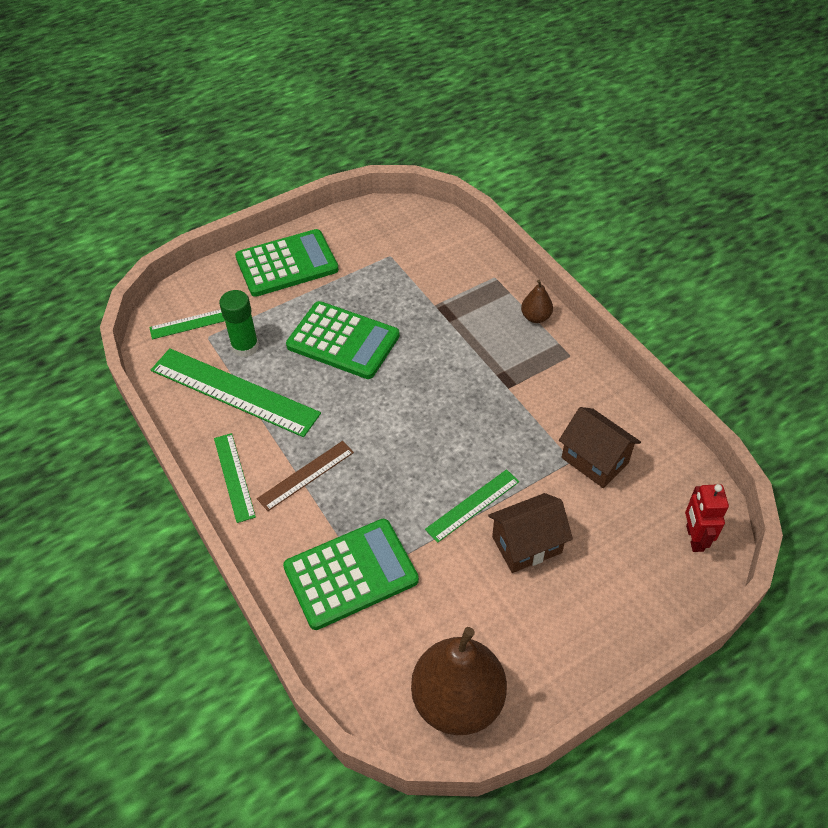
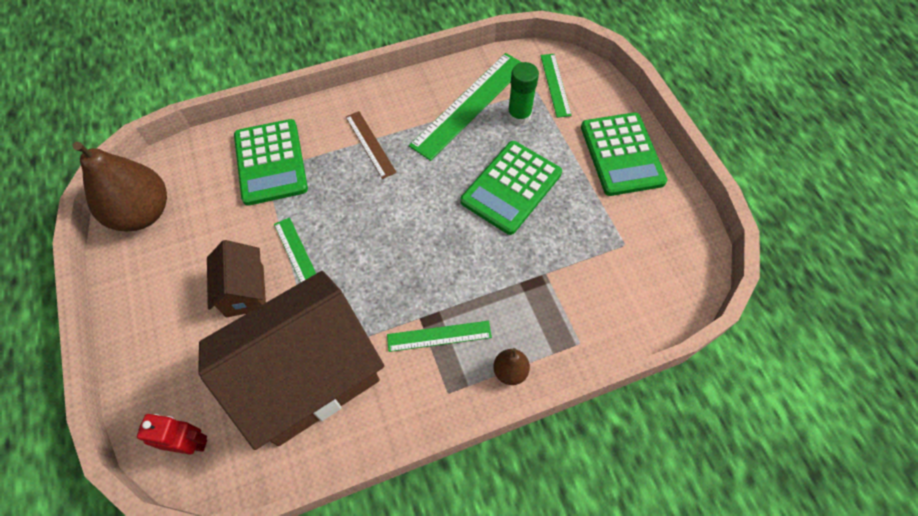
camera: 100 degrees right, 10 degrees up
green ruler [214,433,256,523] -> green ruler moved to [387,321,492,352]
brown house [559,407,641,488] -> brown house [198,271,384,450], size x2.11

